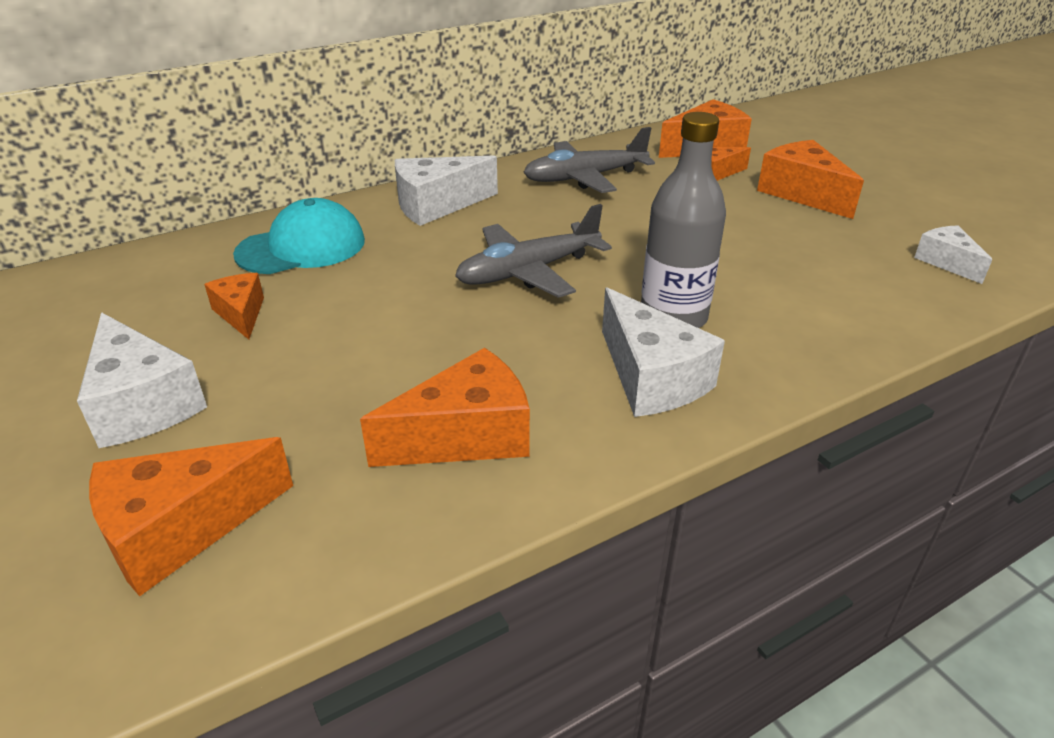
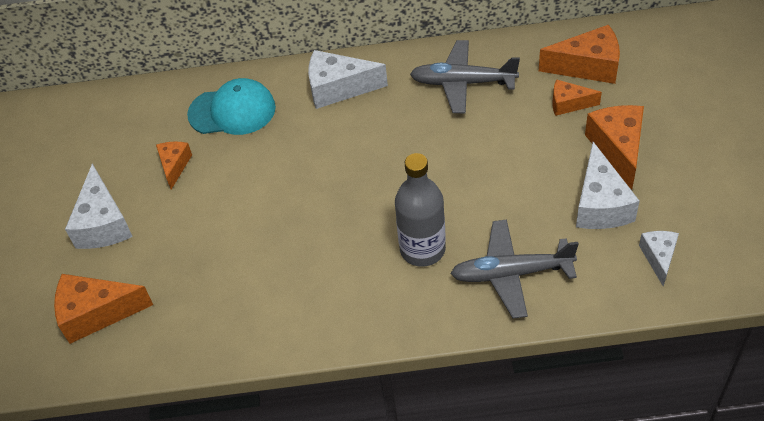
camera: 30 degrees right, 15 degrees up
orange cheese [360,348,530,467] -> none
grey plane [455,204,612,298] -> grey plane moved to [450,220,579,319]
white cheese [602,287,725,417] -> white cheese moved to [576,142,640,229]

